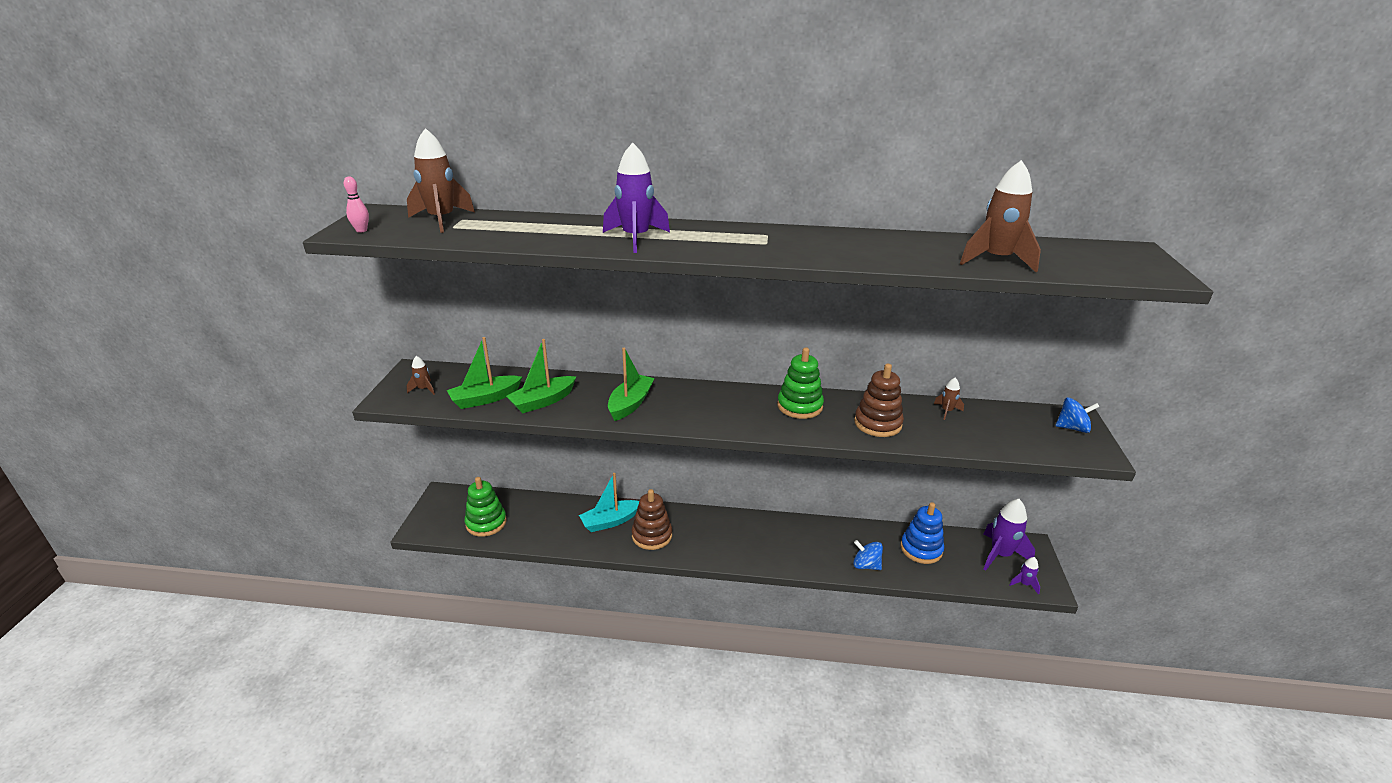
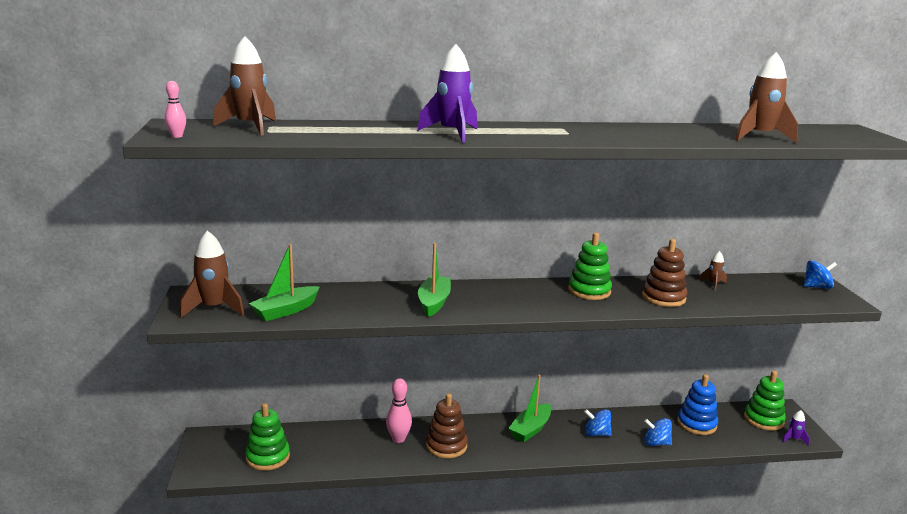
camera: 15 degrees left, 10 degrees down
brown rocket [407,356,435,395] -> brown rocket [180,230,244,318], size x2.04
green boat [506,339,576,413] -> green boat moved to [508,375,551,442]
turquoise boat [579,473,639,532] -> pink bowling pin [386,378,412,443]
purple rocket [983,499,1035,571] -> green stacking toy [744,371,786,431]
none -> blue spinning top [584,409,612,436]

